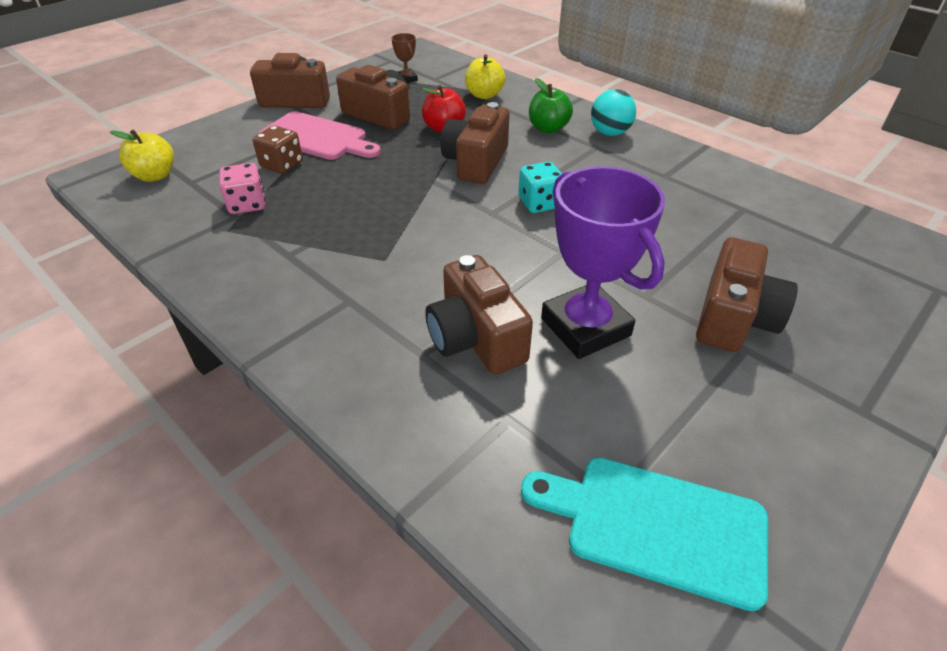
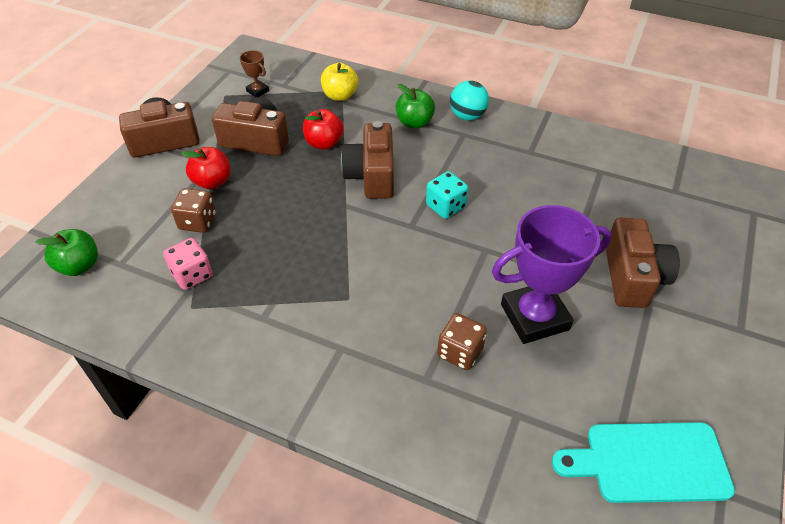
camera: 20 degrees left, 5 degrees up
yellow apple [110,129,174,182] -> green apple [35,229,98,276]
pink cutting board [259,111,381,160] -> red apple [181,147,231,189]
brown camera [425,255,533,374] -> brown dice [437,313,487,370]
purple trophy [541,166,665,359] -> purple trophy turned 60 degrees counterclockwise [492,205,612,344]

